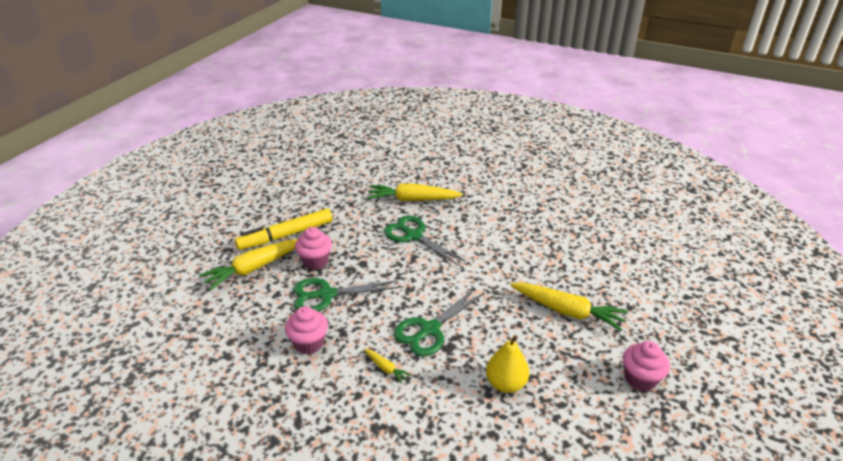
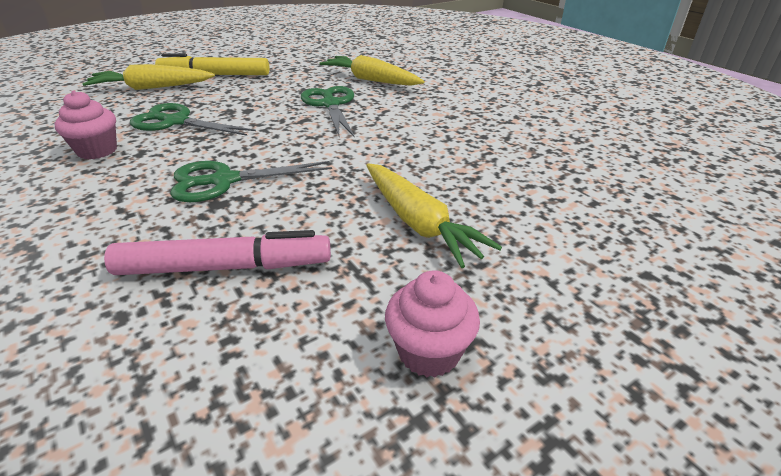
camera: 30 degrees right, 0 degrees up
pink cupcake [295,227,332,270] -> none
yellow carrot [364,349,411,384] -> none
yellow pear [486,335,529,393] -> pink marker [104,230,331,275]

